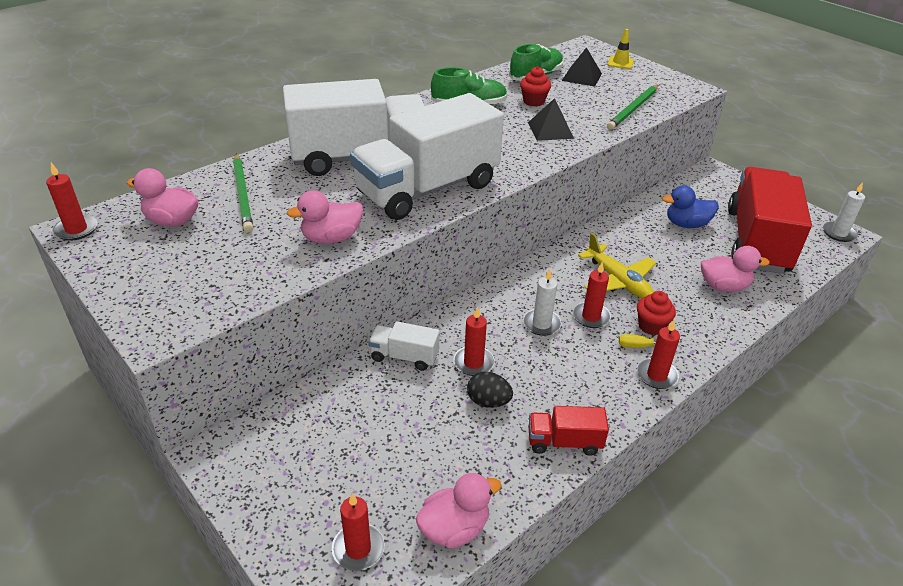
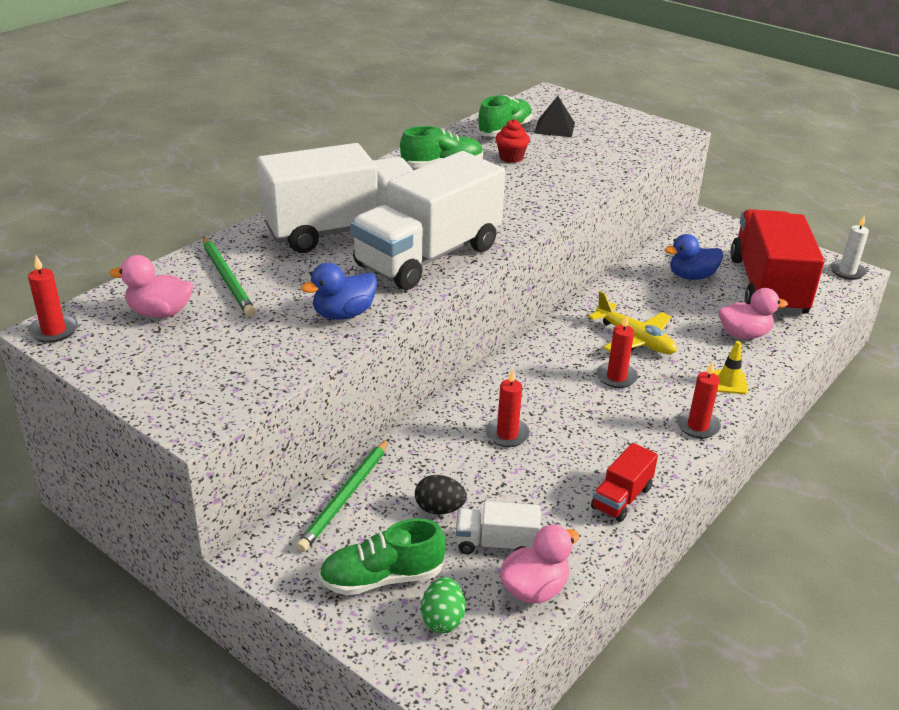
camera: 10 degrees left, 5 degrees down
pink duck [287,191,363,244] -> blue duck [301,263,377,320]
red candle [331,493,384,571] -> green egg [421,577,465,633]
white truck [368,321,440,371] -> white truck moved to [456,501,541,554]
black egg [467,372,513,408] -> black egg moved to [415,475,467,514]
white candle [523,269,562,336] -> none
black pyramid [528,98,574,141] -> none
red truck [528,406,609,456] -> red truck turned 45 degrees counterclockwise [591,443,658,522]
green pencil [607,85,658,130] -> green pencil moved to [296,439,389,552]
yellow traffic cone [608,29,634,69] -> yellow traffic cone moved to [713,341,748,394]
yellow screwdriver [619,334,681,348] -> none
red cupcake [637,291,676,335] -> none
none -> green shoe [319,518,446,596]

